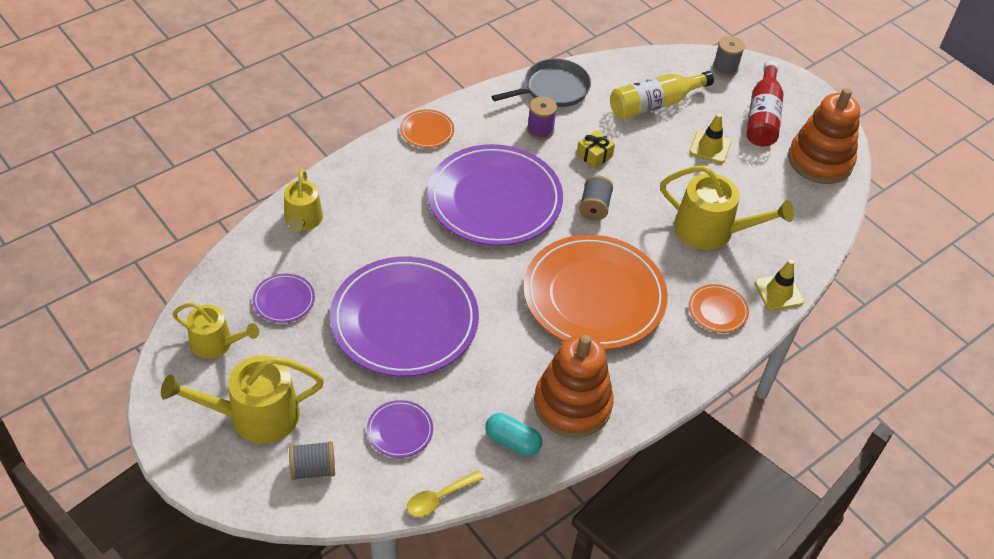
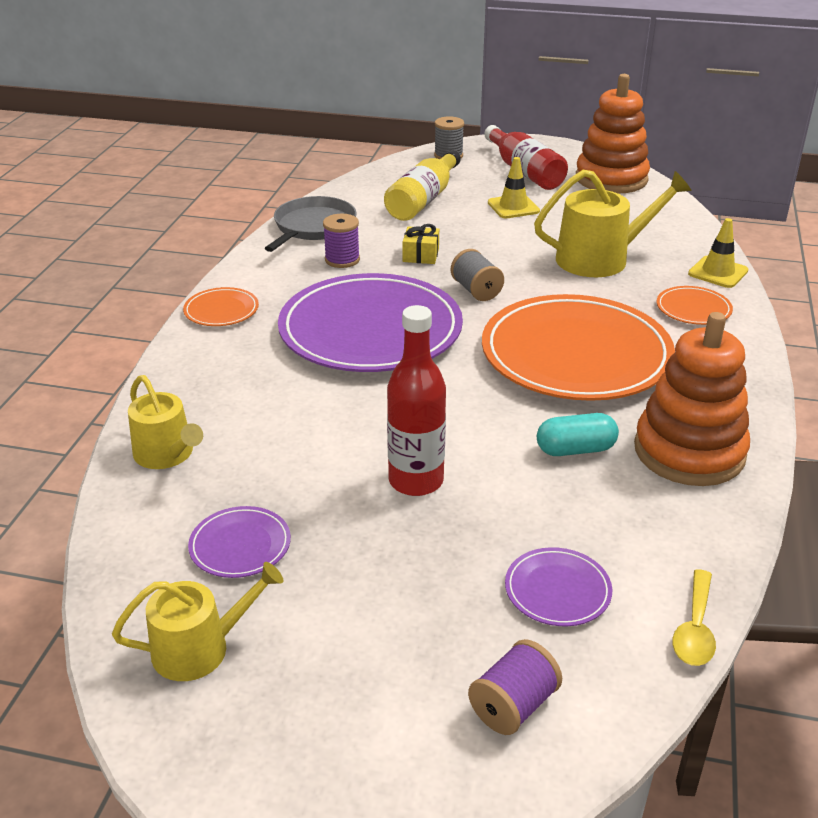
camera: 35 degrees left, 15 degrees down
yellow watering can [161,355,324,444] -> none
grey spool [289,441,335,480] -> purple spool [468,639,562,735]
purple plate [330,257,479,377] -> red bottle [387,305,446,496]
turquoise capsule [485,413,542,456] -> turquoise capsule moved to [537,413,619,456]

